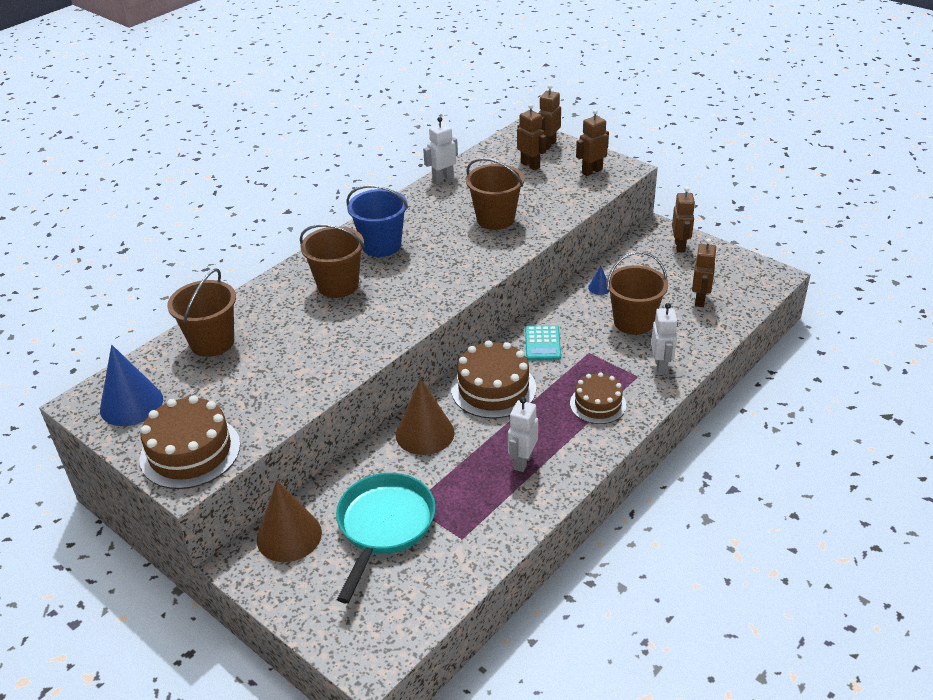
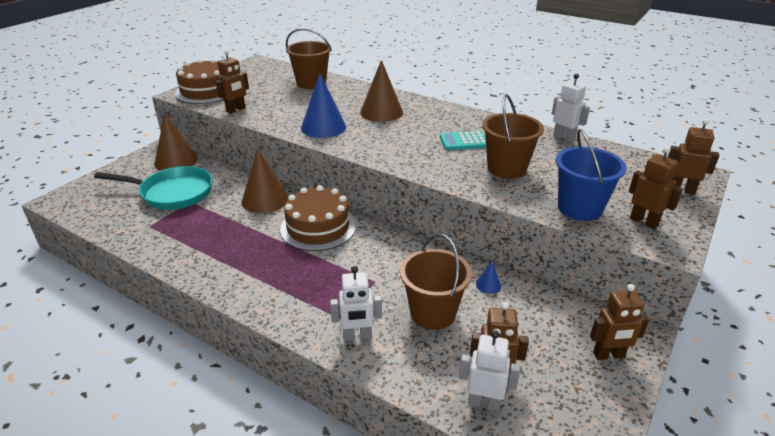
camera: 80 degrees right, 5 degrees down
blue cone [100,345,163,426] -> blue cone moved to [301,73,346,138]
brown bucket [300,224,365,298] -> brown cone [360,60,403,122]
blue bucket [346,185,408,257] -> blue bucket moved to [556,129,627,221]
white robot [508,397,538,472] -> white robot moved to [459,330,520,411]
brown robot [517,104,546,170] -> brown robot moved to [216,50,249,114]
turquoise calculator [525,325,561,361] -> turquoise calculator moved to [440,131,486,150]
brown cake [570,372,626,424] -> none

